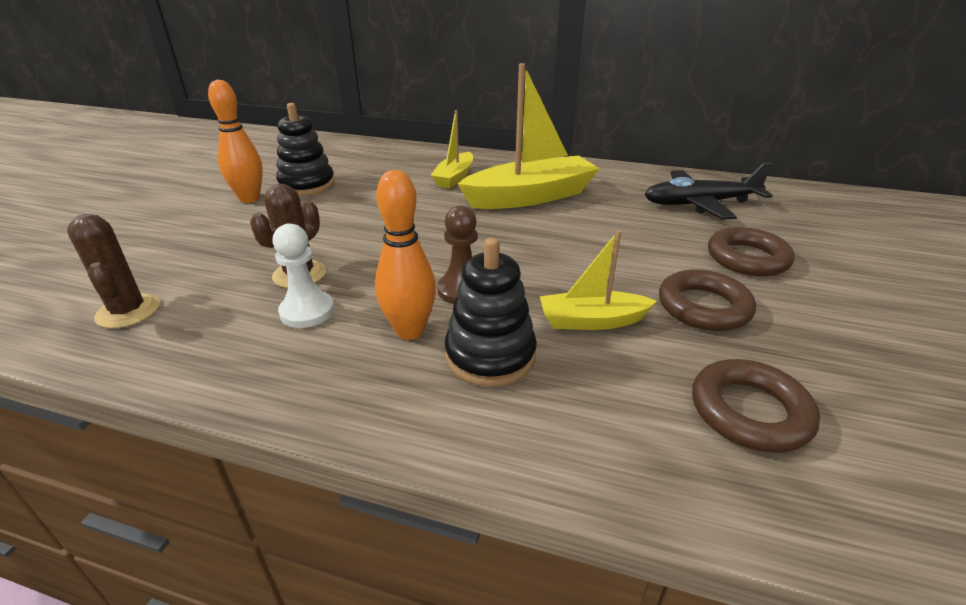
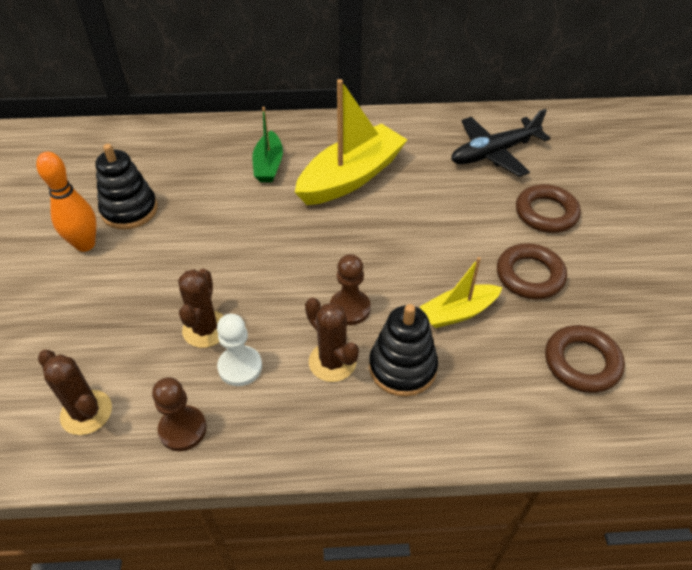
camera: 20 degrees left, 15 degrees up
orange bowling pin [375,170,436,340] -> brown cactus [305,298,359,382]
yellow boat [431,110,473,189] -> green boat [252,107,283,182]
none -> brown pawn [152,377,207,451]

